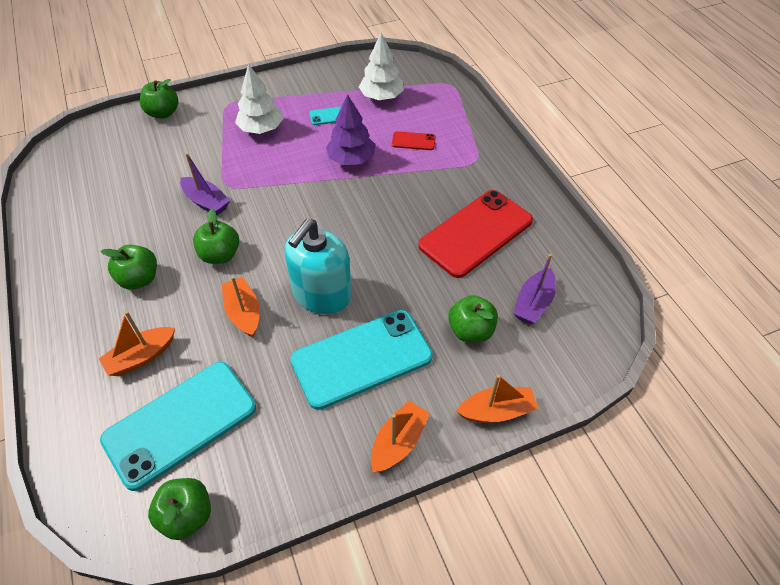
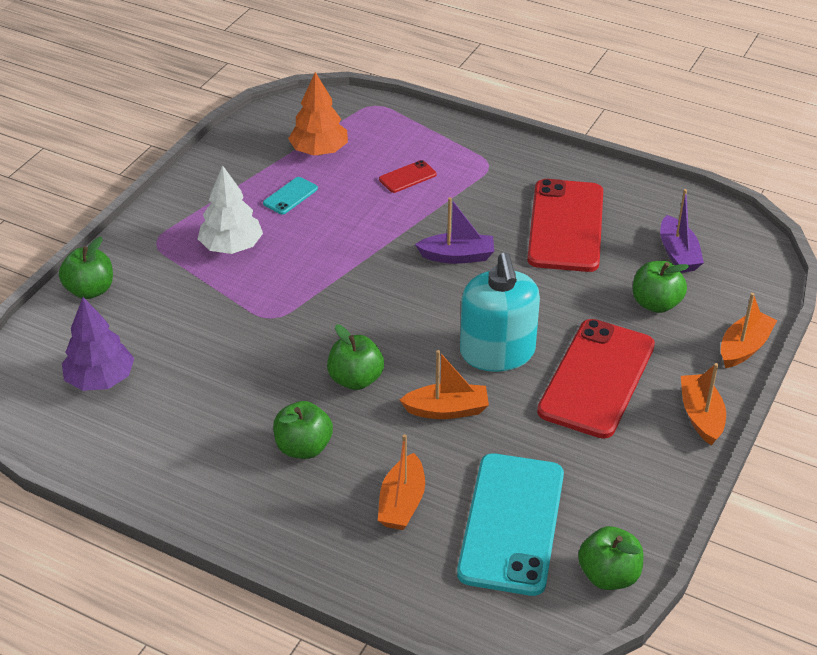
camera: 40 degrees left, 10 degrees down
purple boat [180,153,230,215] -> purple boat moved to [415,197,494,264]
orange boat [222,276,260,337] -> orange boat turned 150 degrees clockwise [400,350,489,419]
turquoise phone [290,310,433,410] -> red phone [537,319,655,439]
purple tree [326,94,375,165] -> purple tree moved to [62,297,134,391]
white tree [359,33,404,100] -> orange tree [288,72,348,156]

